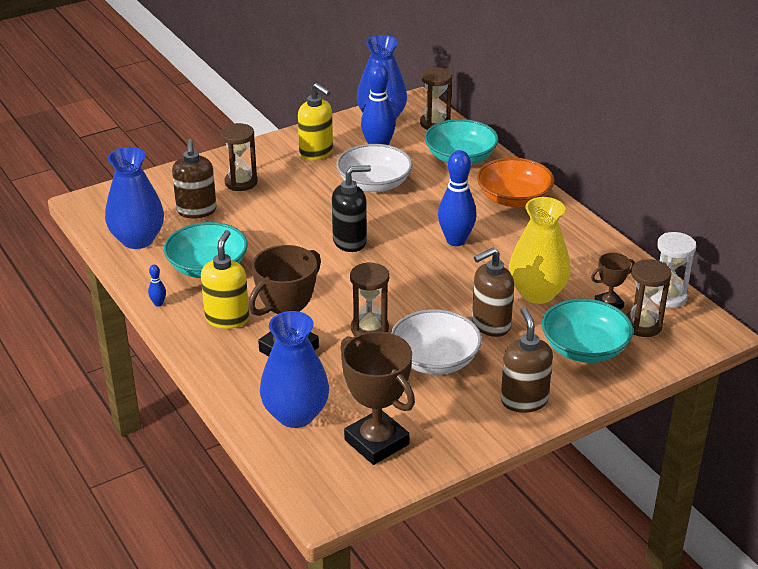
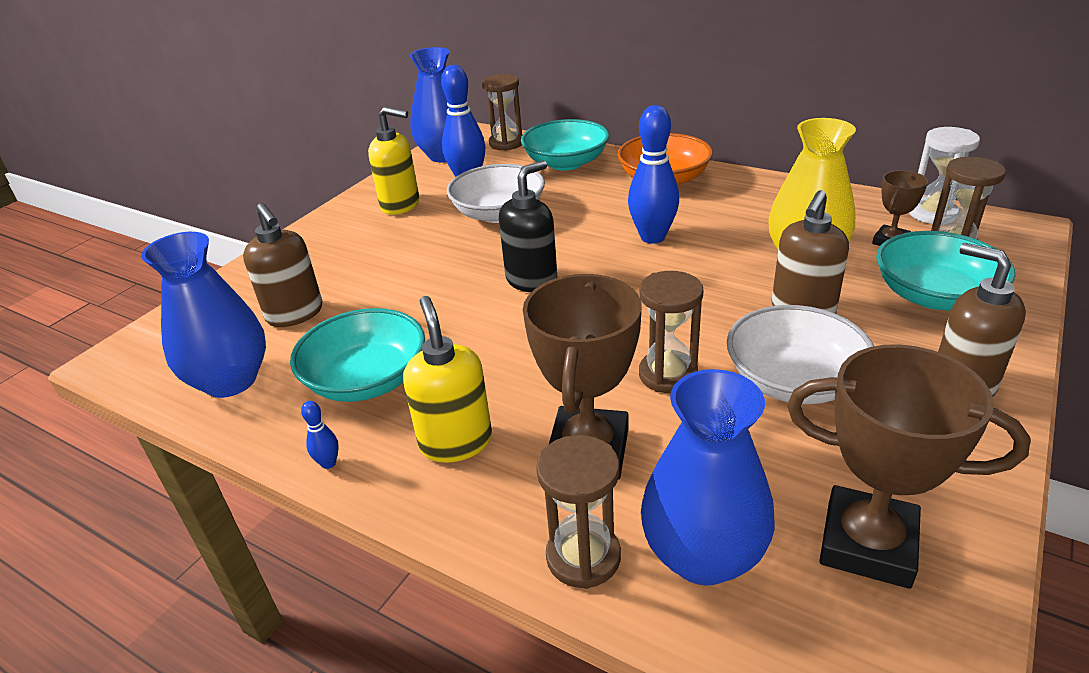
camera: 25 degrees left, 0 degrees up
brown hourglass [220,123,257,191] -> brown hourglass moved to [536,435,621,589]

